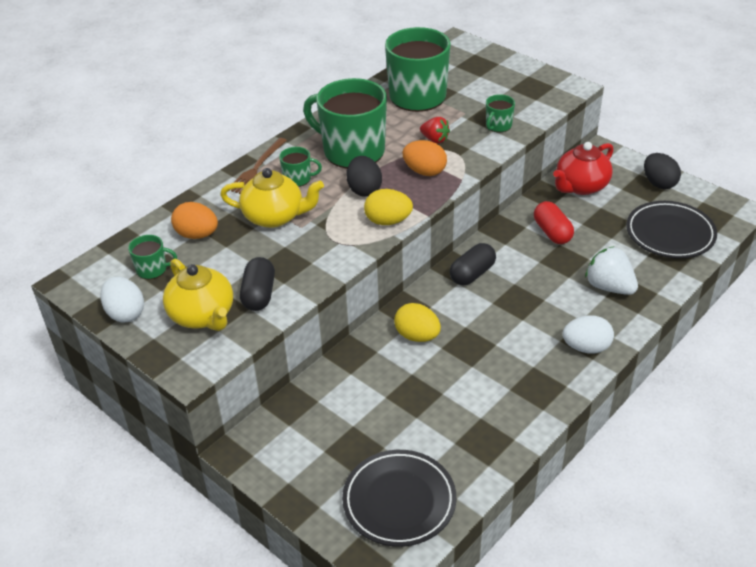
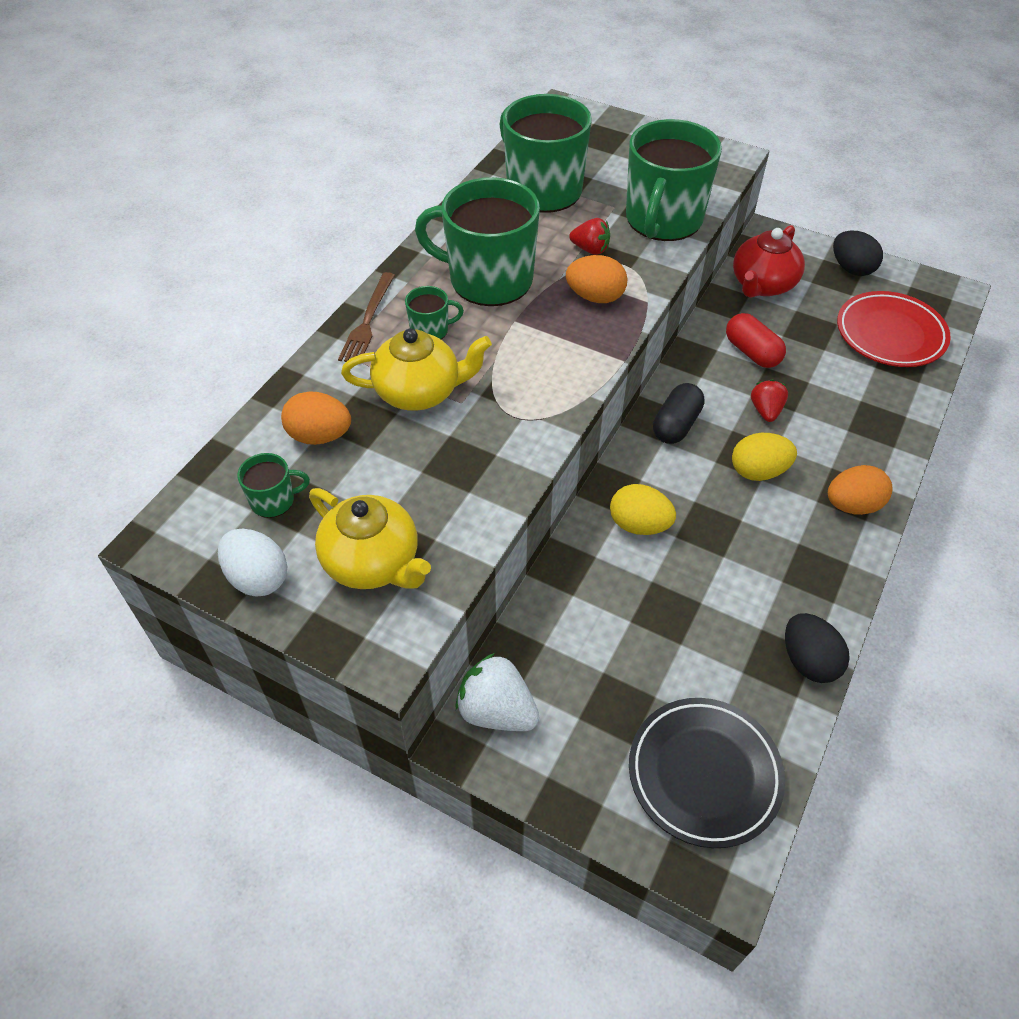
camera: 15 degrees left, 10 degrees up
black capsule [240,257,275,311] -> none
black egg [347,156,382,197] -> black egg moved to [785,613,850,683]
yellow egg [364,189,413,225] -> yellow egg moved to [732,433,797,481]
green mug [486,94,515,132] -> green mug [626,119,722,241], size x2.29
white egg [563,315,614,354] -> orange egg [828,465,893,515]
white strawberry [585,246,638,295] -> white strawberry moved to [456,653,539,731]
black plate [626,201,717,258] -> red plate [837,291,951,367]
none -> red strawberry [751,380,788,422]

